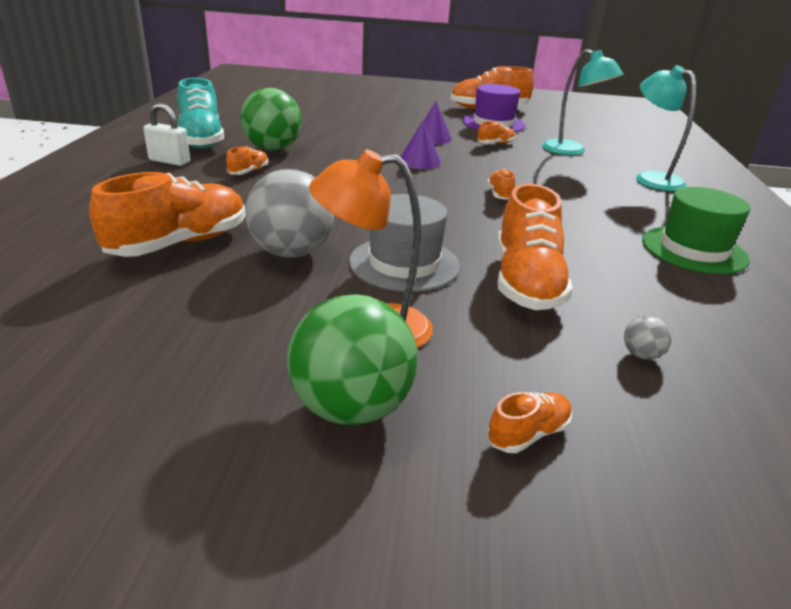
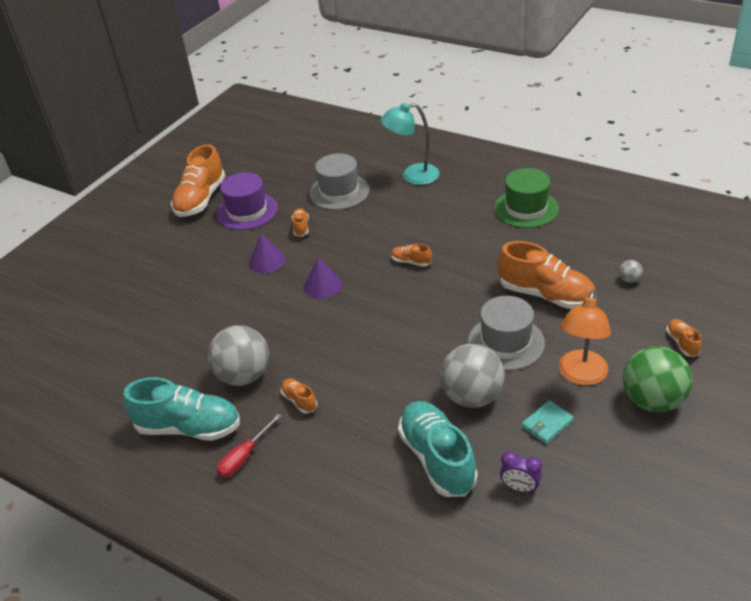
camera: 60 degrees left, 10 degrees up
orange shoe [89,172,245,257] -> turquoise shoe [398,401,477,497]
white padlock [143,103,190,166] -> red screwdriver [217,413,281,477]
green ball [240,88,302,151] -> grey ball [208,325,269,386]
turquoise lamp [542,49,624,155] -> grey hat [309,153,370,210]
none -> purple clock [500,451,542,492]
none -> turquoise wallet [521,400,574,444]

